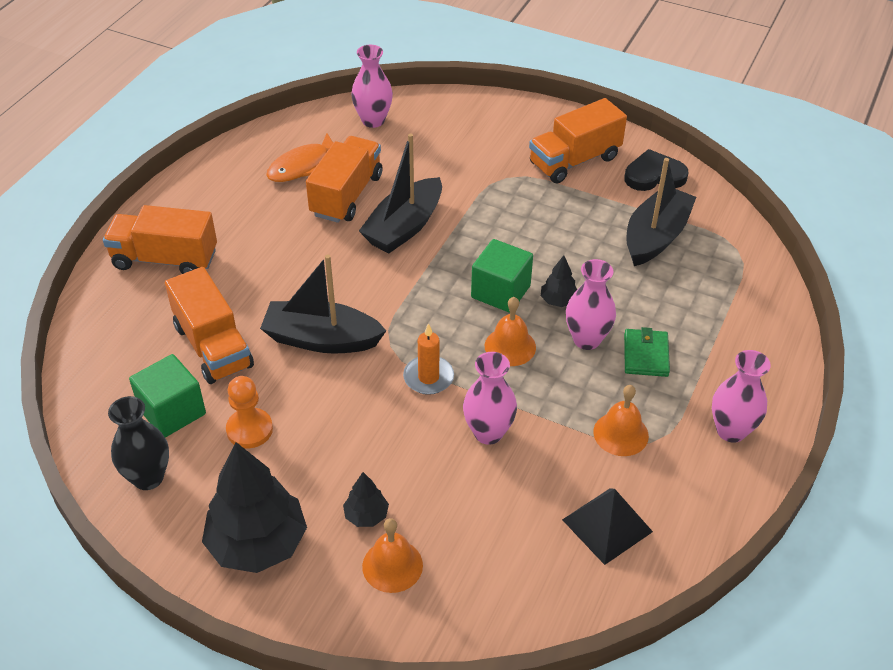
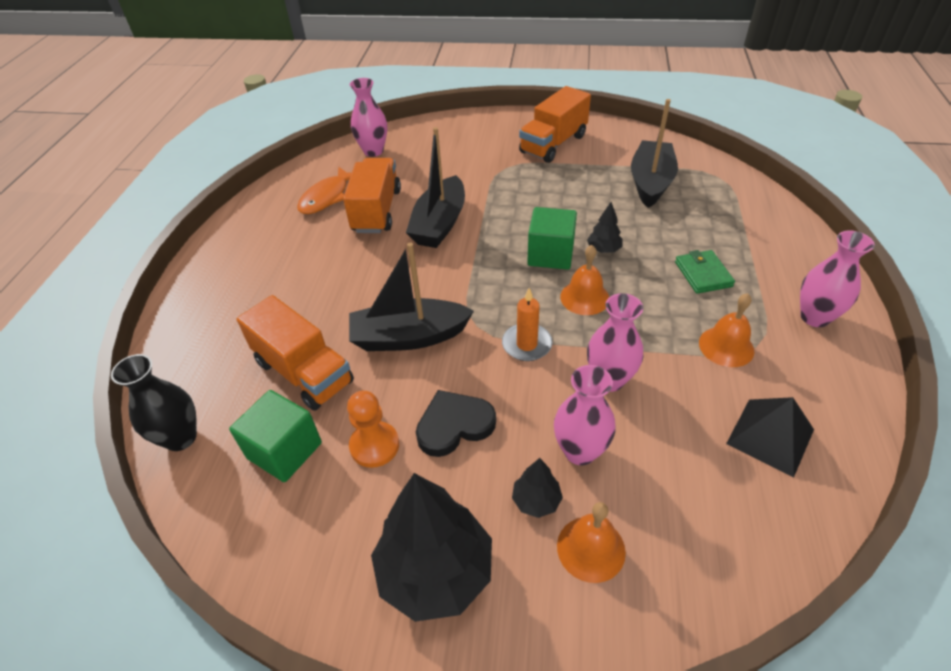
camera: 15 degrees left, 0 degrees up
orange truck [103,205,217,274] -> none
black vase [108,396,169,490] -> black vase moved to [111,354,197,451]
pink vase [566,259,616,350] -> pink vase moved to [554,365,615,465]
black heart [624,149,689,191] -> black heart moved to [416,390,496,457]

